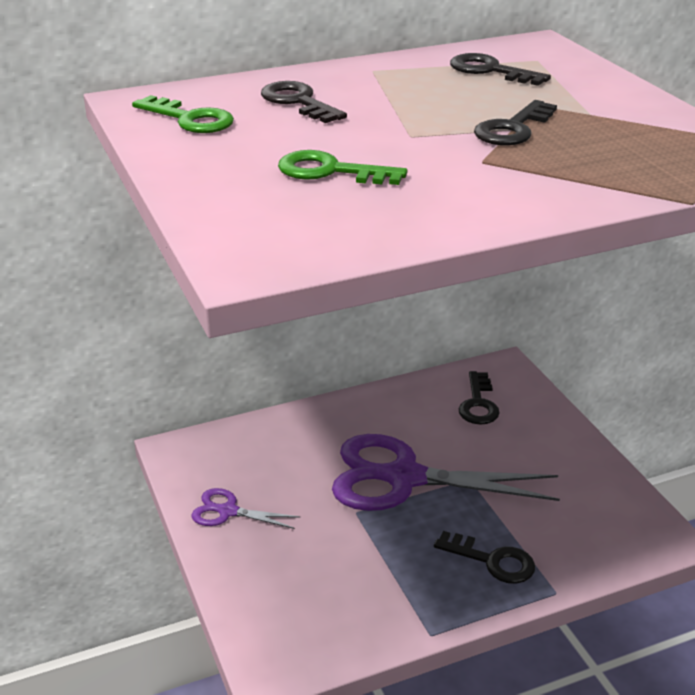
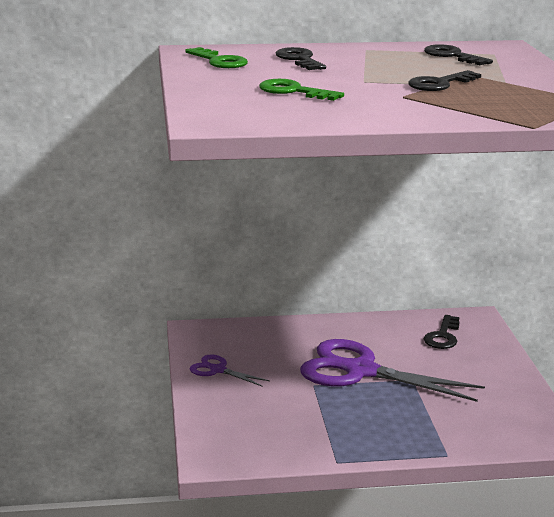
camera: 15 degrees right, 10 degrees down
black key [434,531,535,584] -> none

